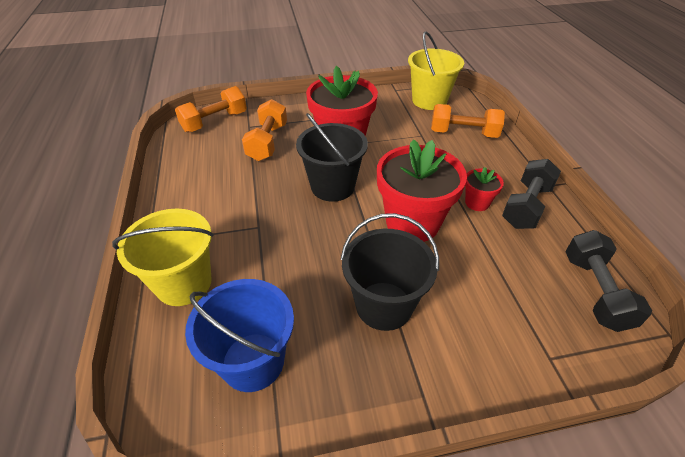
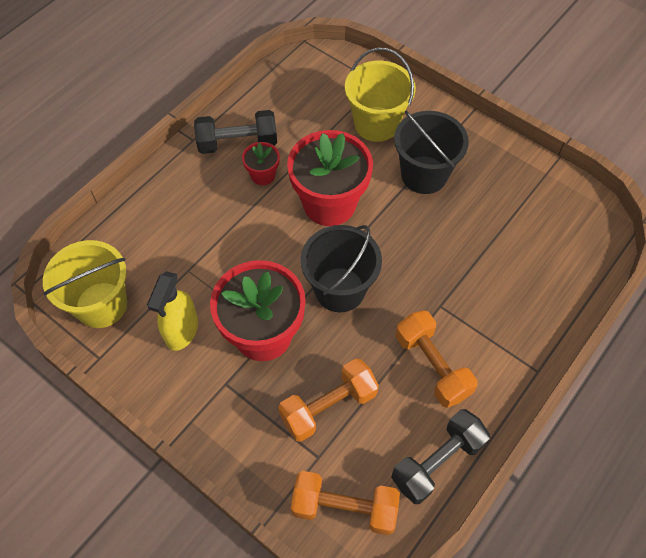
camera: 130 degrees left, 15 degrees up
yellow bucket [112,209,214,306] -> yellow bucket moved to [345,48,416,142]
blue bucket [185,279,294,392] -> none
orange dumbbell [431,104,505,138] -> orange dumbbell moved to [396,310,478,408]
black dumbbell [566,230,652,332] -> black dumbbell moved to [391,409,490,504]
none -> yellow spray bottle [147,271,198,351]

